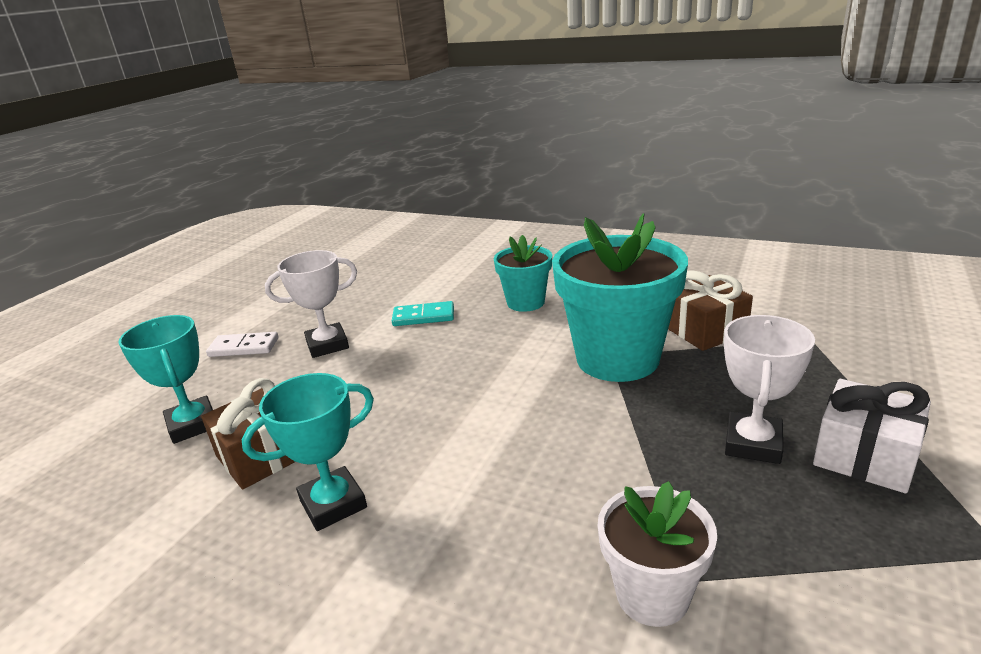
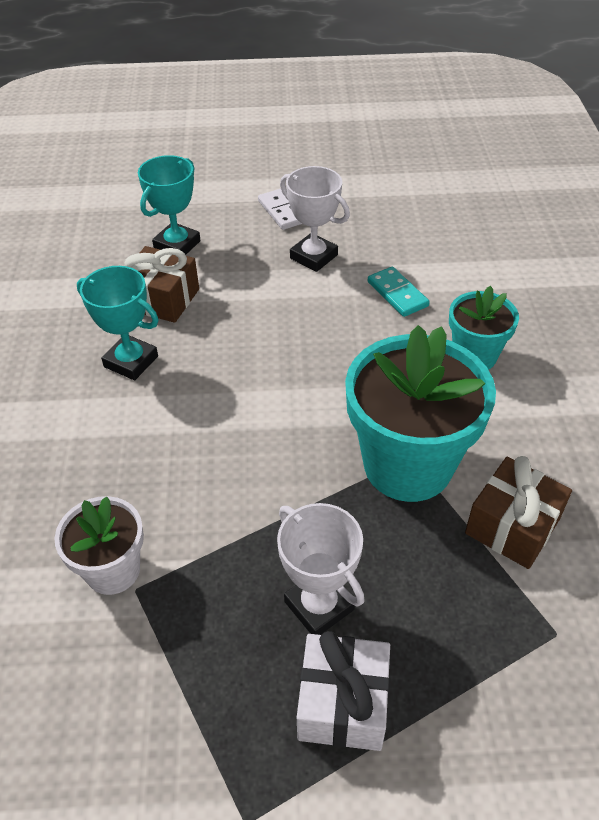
camera: 60 degrees right, 20 degrees up
white trophy [724,315,815,464] -> white trophy turned 60 degrees clockwise [277,503,365,635]

